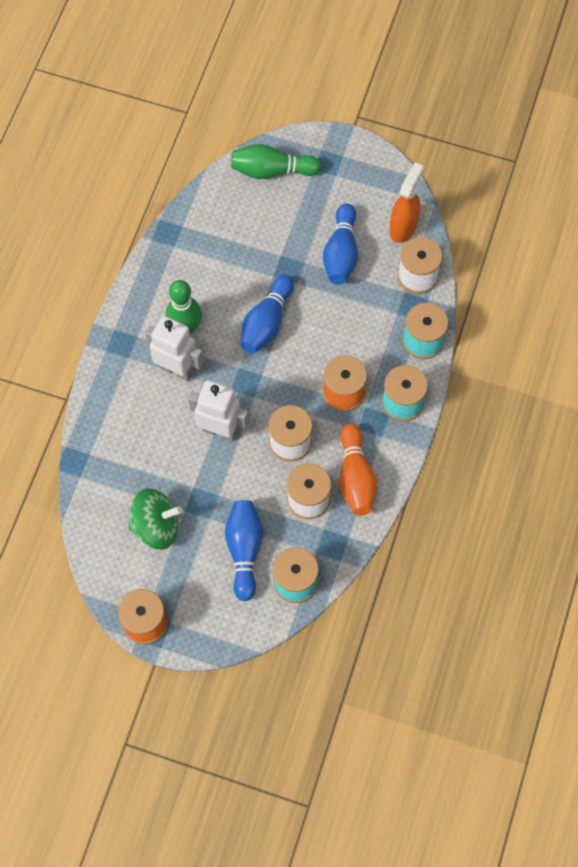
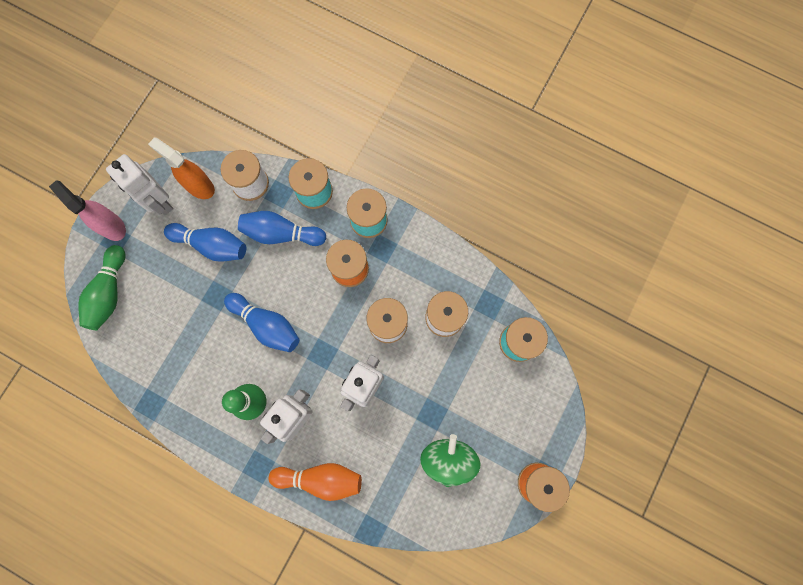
camera: 80 degrees left, 10 degrees up
blue bowling pin [225,500,263,601] -> blue bowling pin moved to [238,211,326,246]
orange bowling pin [340,424,377,515] -> orange bowling pin moved to [269,463,362,501]
none -> pink spray bottle [49,180,126,241]
none -> white robot [106,154,173,216]

